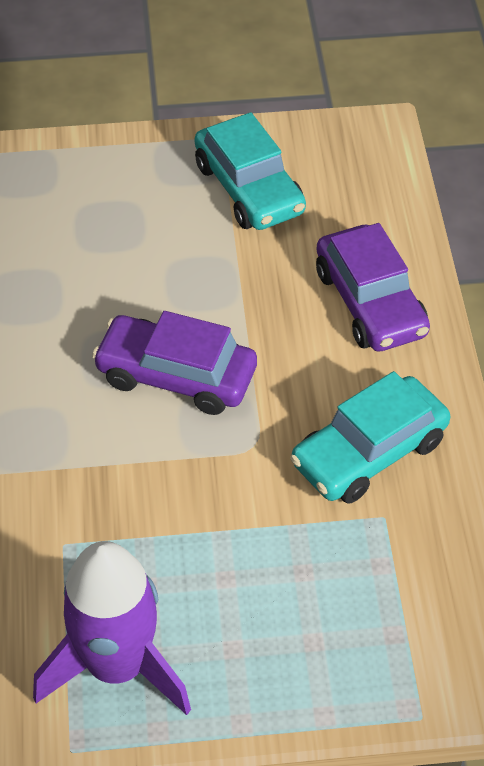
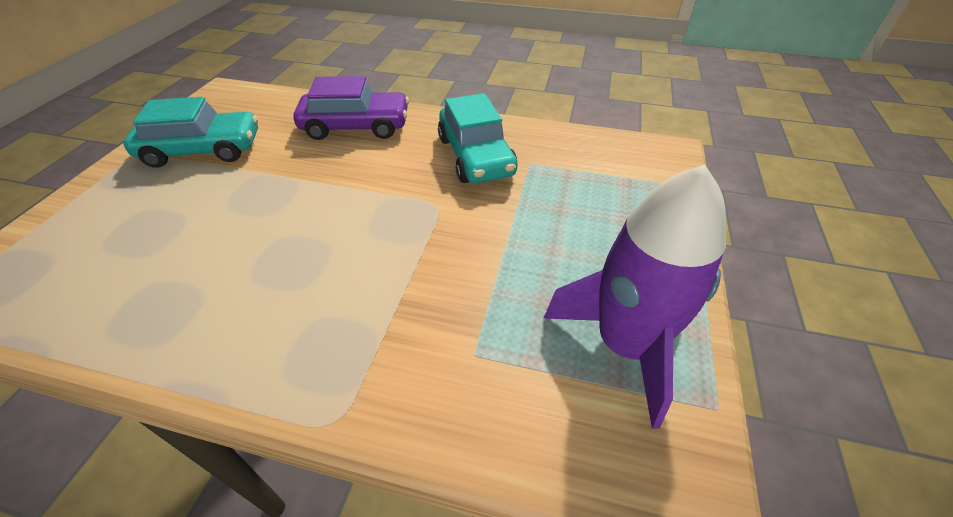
camera: 70 degrees left, 5 degrees down
purple car [92,311,257,415] -> none

